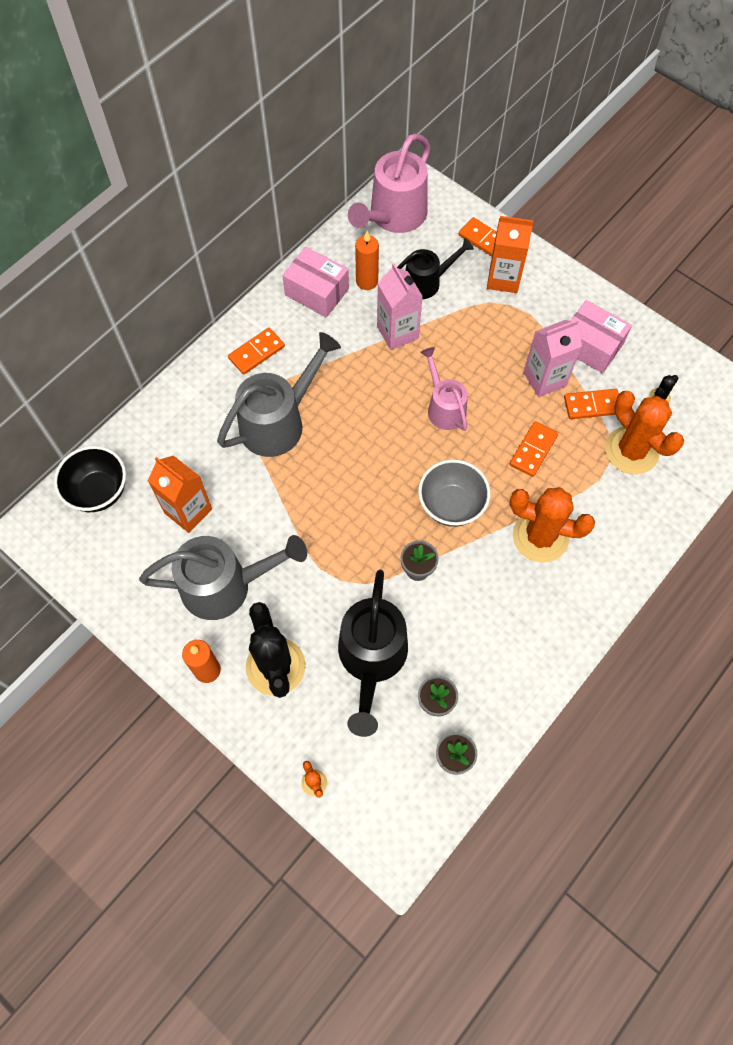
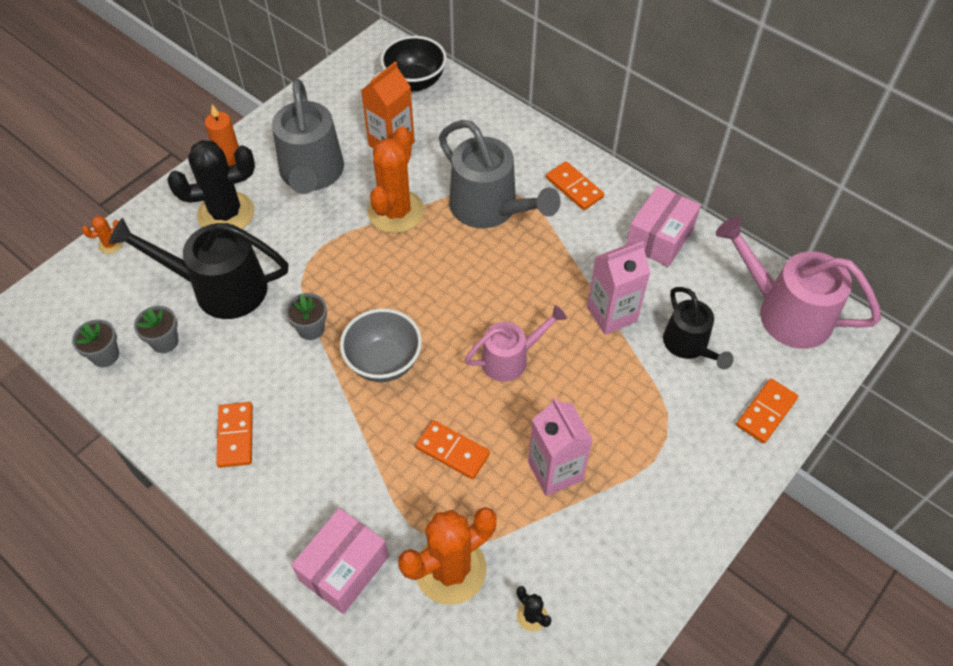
camera: 90 degrees right, 10 degrees down
orange candle [355,231,379,290] -> none
orange carton [487,216,534,293] -> none
orange cactus [509,487,595,563] -> orange cactus moved to [368,126,424,233]
orange domino [564,389,619,419] -> orange domino moved to [216,402,253,468]
pink box [571,300,632,373] -> pink box moved to [291,508,389,614]

